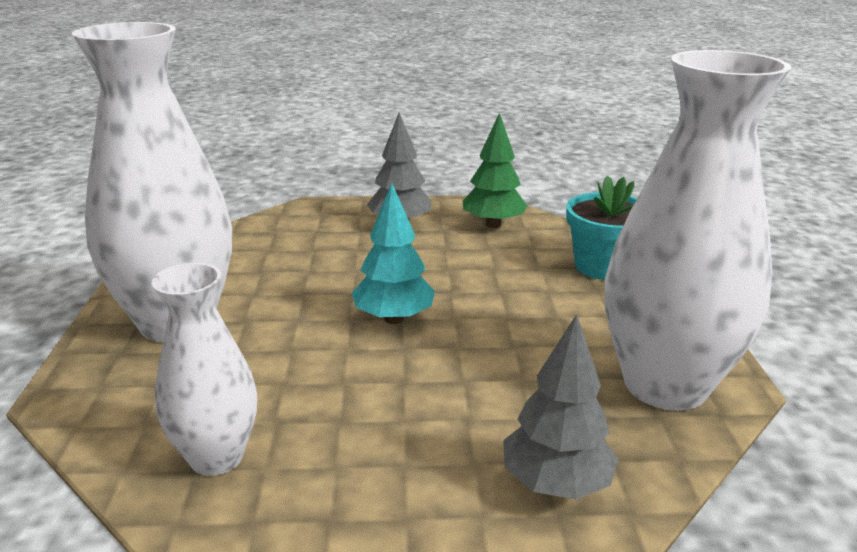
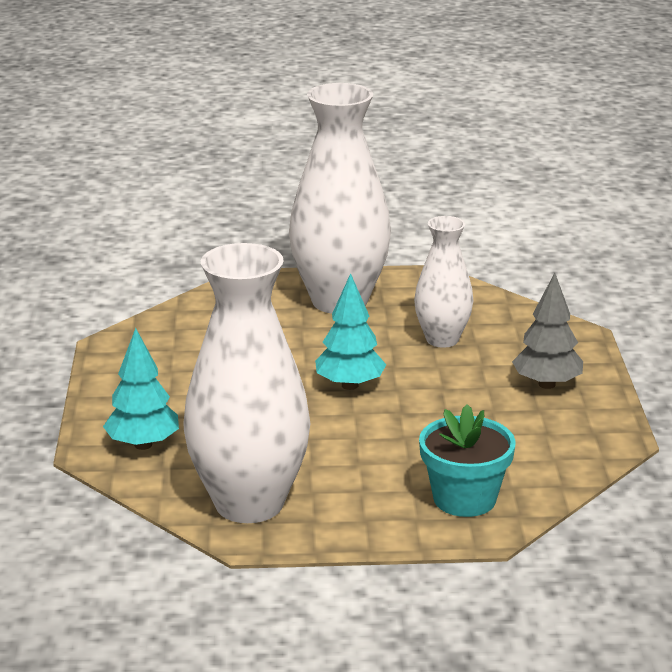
camera: 90 degrees right, 0 degrees up
white vase [152,263,257,476] -> white vase moved to [414,216,473,348]
green tree [463,112,527,228] -> none
grey tree [503,314,618,500] -> turquoise tree [103,328,179,450]

